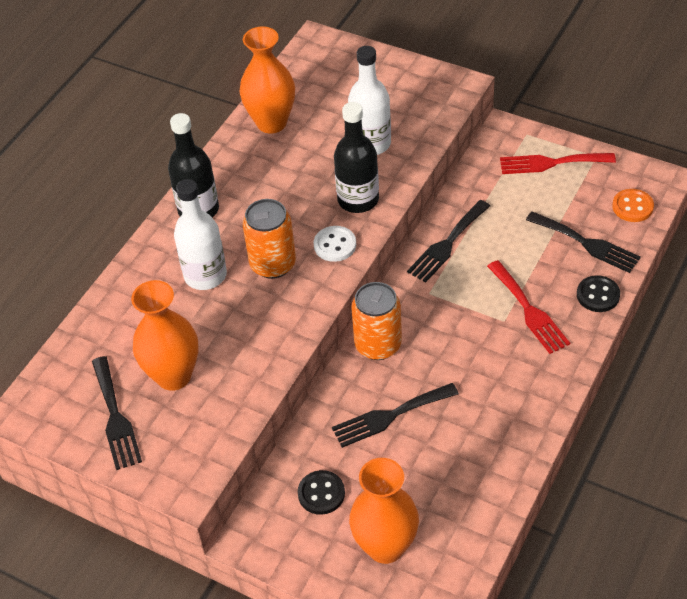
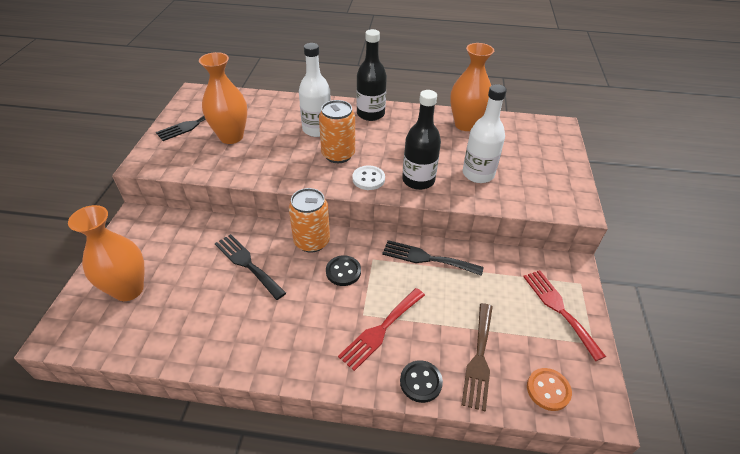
camera: 65 degrees right, 5 degrees down
black button [298,470,345,515] -> black button moved to [326,255,361,286]
black fork [526,211,641,273] -> brown fork [461,303,493,411]

